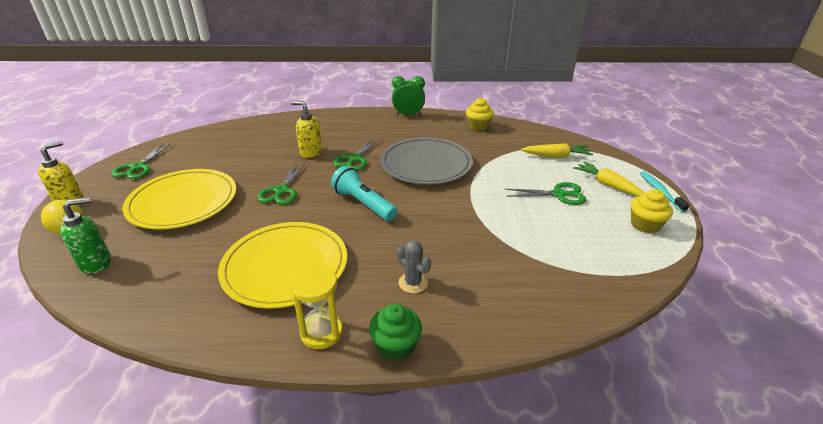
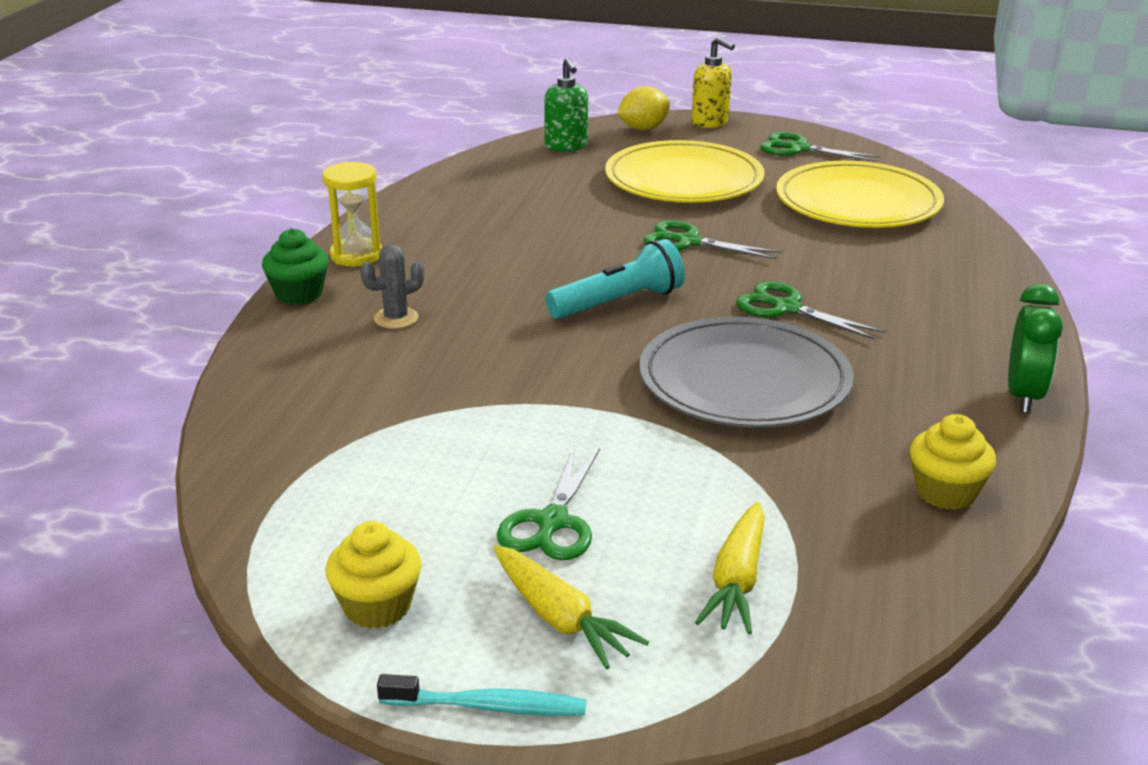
camera: 105 degrees right, 5 degrees down
yellow plate [218,222,347,309] -> yellow plate moved to [776,161,944,228]
yellow soap dispenser [291,101,322,158] -> none
yellow carrot [574,161,644,197] -> yellow carrot turned 75 degrees clockwise [494,545,649,669]

